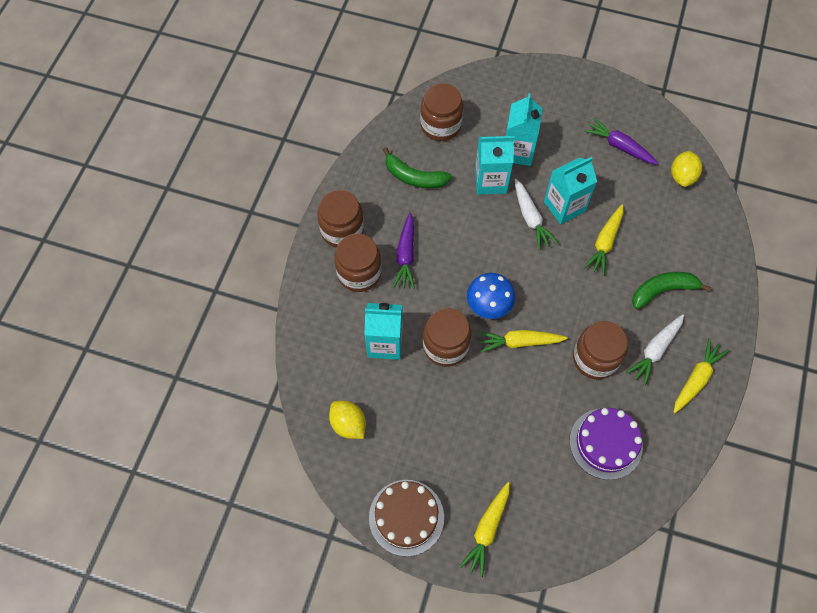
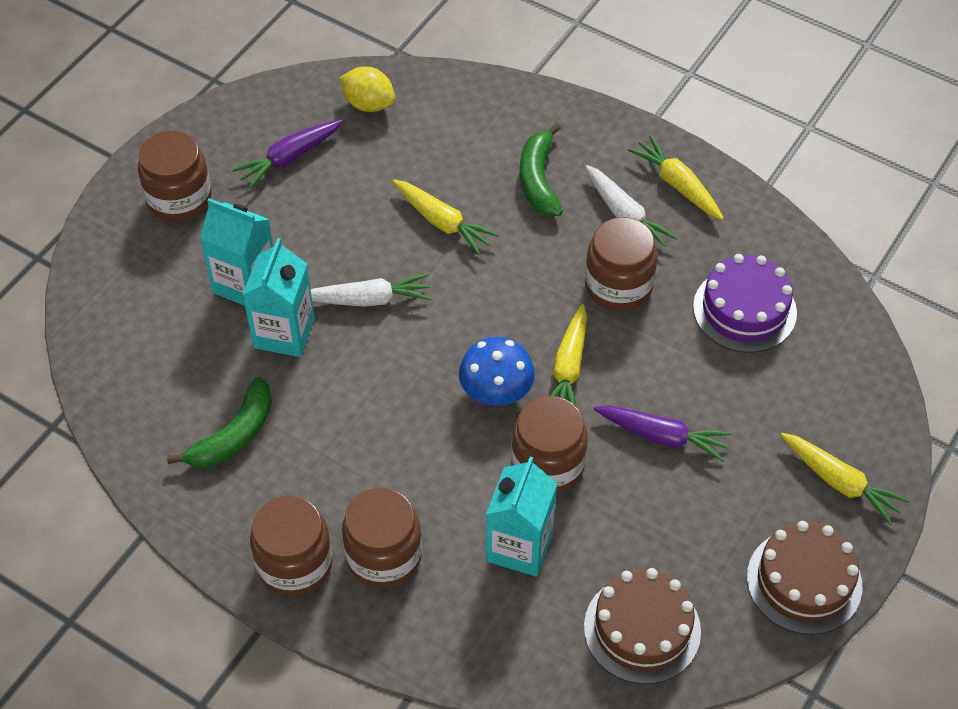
camera: 75 degrees left, 10 degrees down
yellow lemon [329,401,366,439] -> brown cake [584,568,701,684]
purple carrot [393,213,415,289] -> purple carrot moved to [594,406,732,462]
brown jar [420,83,463,141] -> brown jar moved to [138,131,212,222]
turquoise carton [544,157,597,224] -> none

